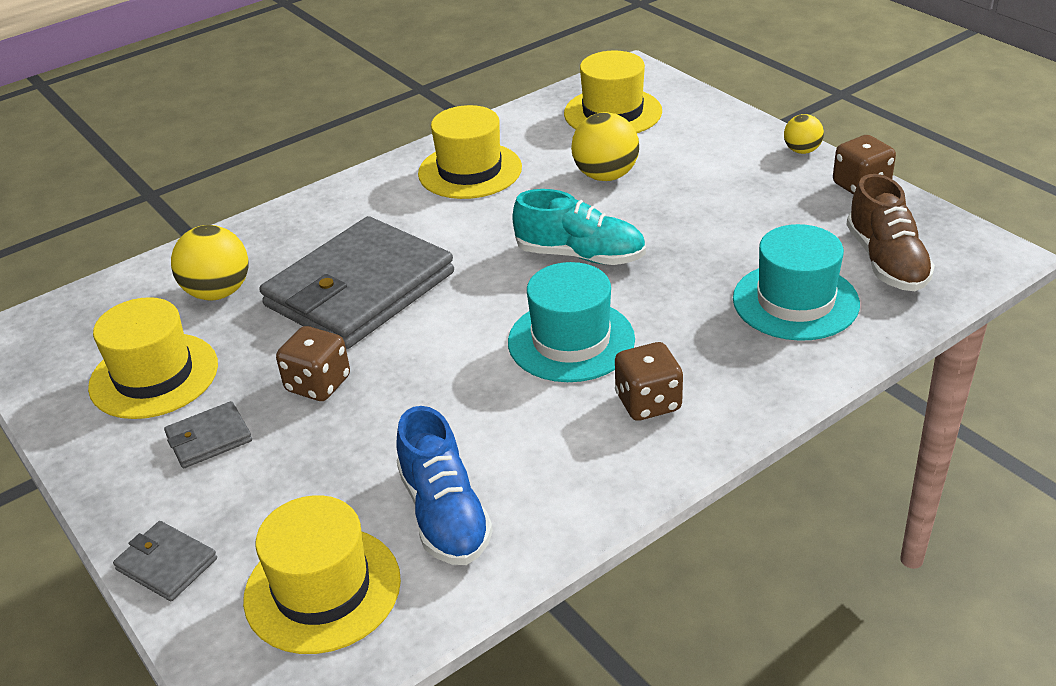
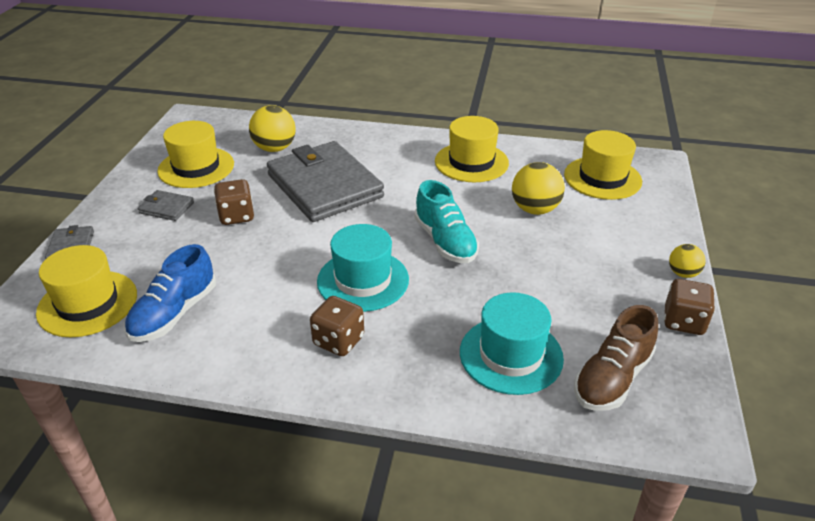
camera: 45 degrees right, 0 degrees up
grey wallet [260,216,454,349] -> grey wallet turned 60 degrees clockwise [267,141,384,222]

